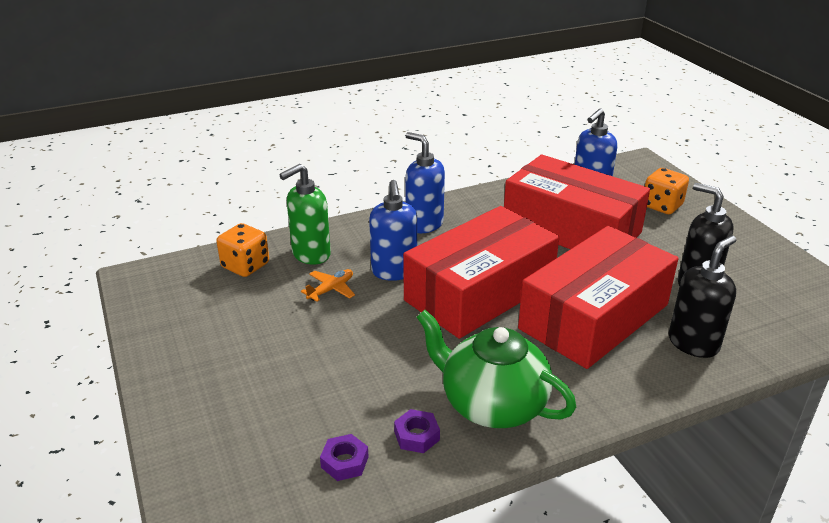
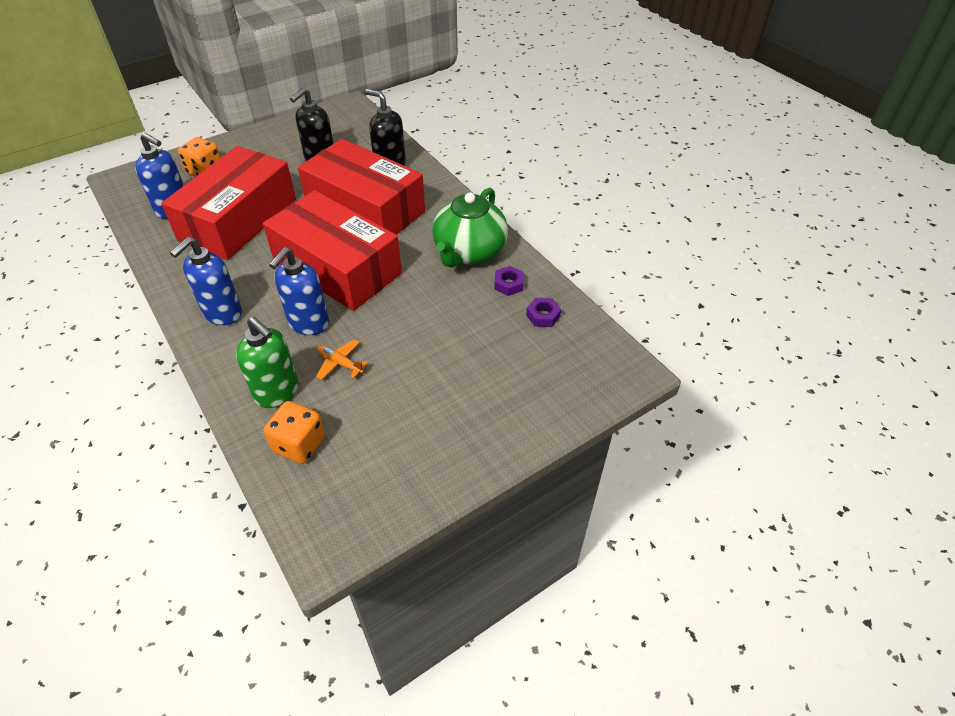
camera: 100 degrees left, 15 degrees up
blue soap dispenser [369,180,417,281] -> blue soap dispenser turned 135 degrees clockwise [269,247,329,335]

